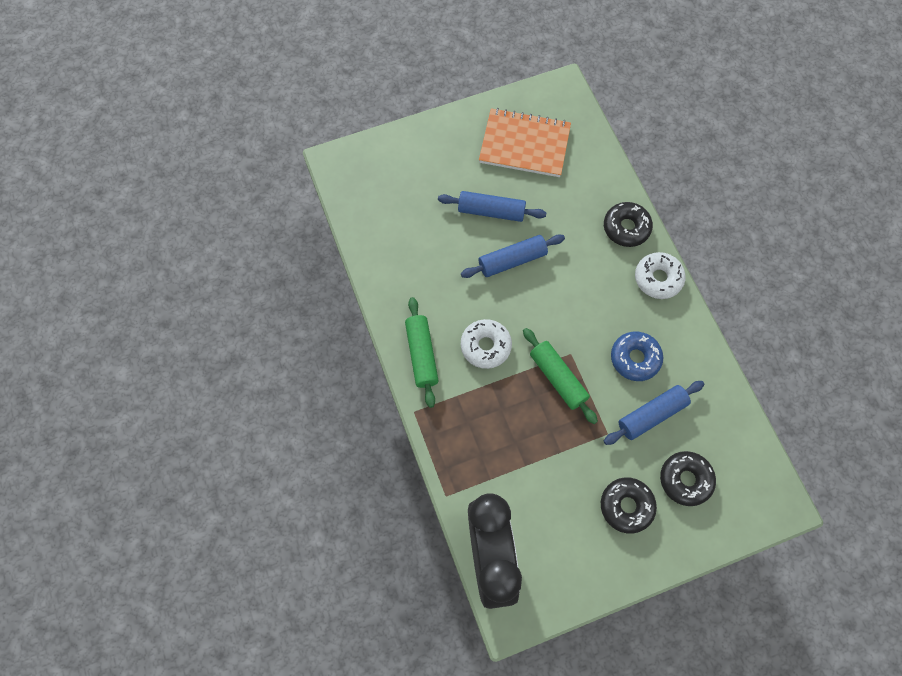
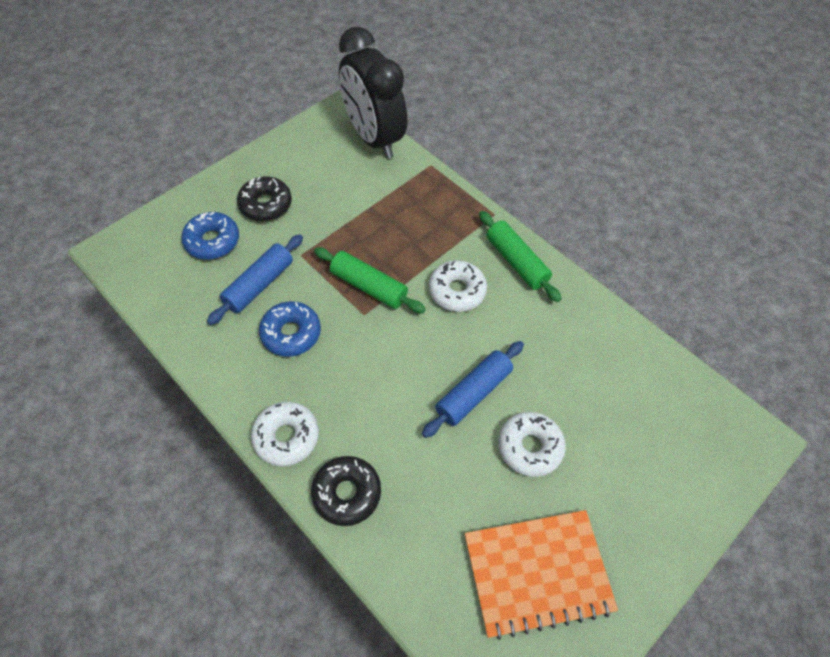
camera: 155 degrees right, 10 degrees down
blue rolling pin [438,191,546,222] -> white donut [498,412,566,477]
black donut [660,451,716,506] -> blue donut [181,212,239,260]

